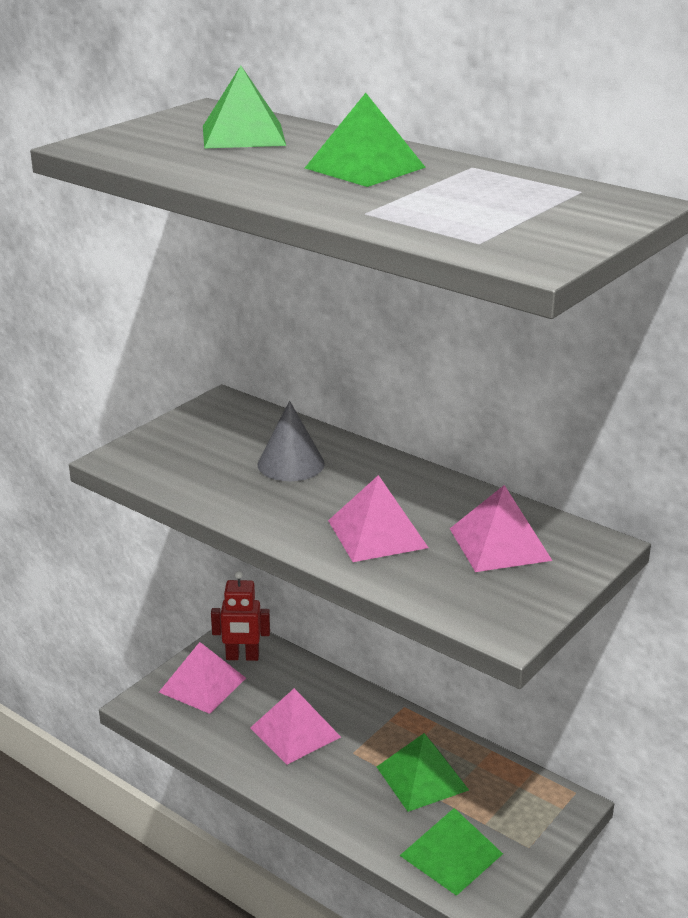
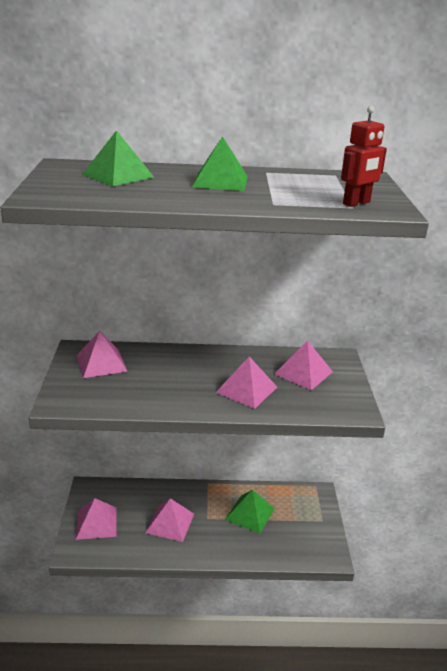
camera: 40 degrees left, 0 degrees up
red robot [211,571,270,661] -> red robot moved to [341,106,387,207]
grey cone [258,401,325,481] -> none
green pyramid [400,808,503,896] -> none
none -> pink pyramid [76,331,128,378]

